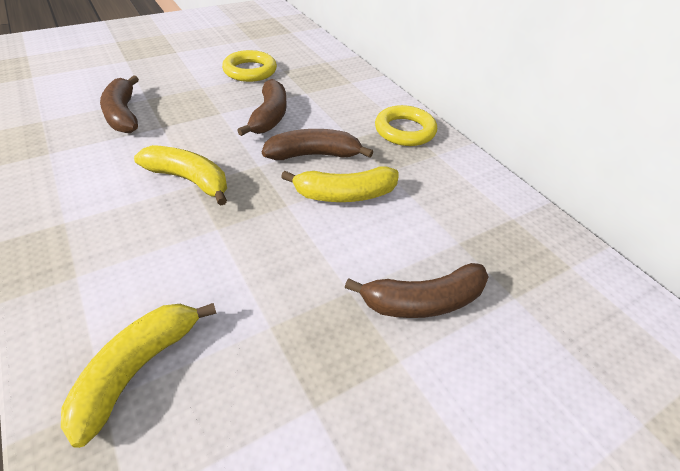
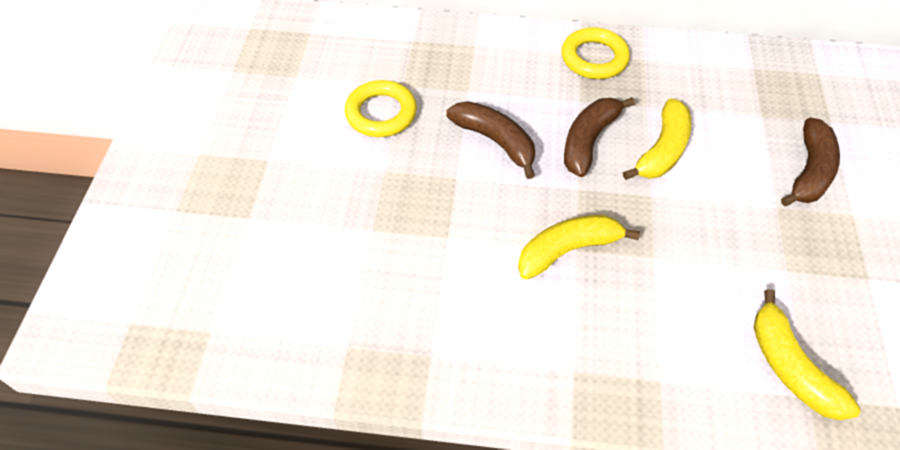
camera: 50 degrees left, 10 degrees up
brown banana [100,75,139,133] -> none

